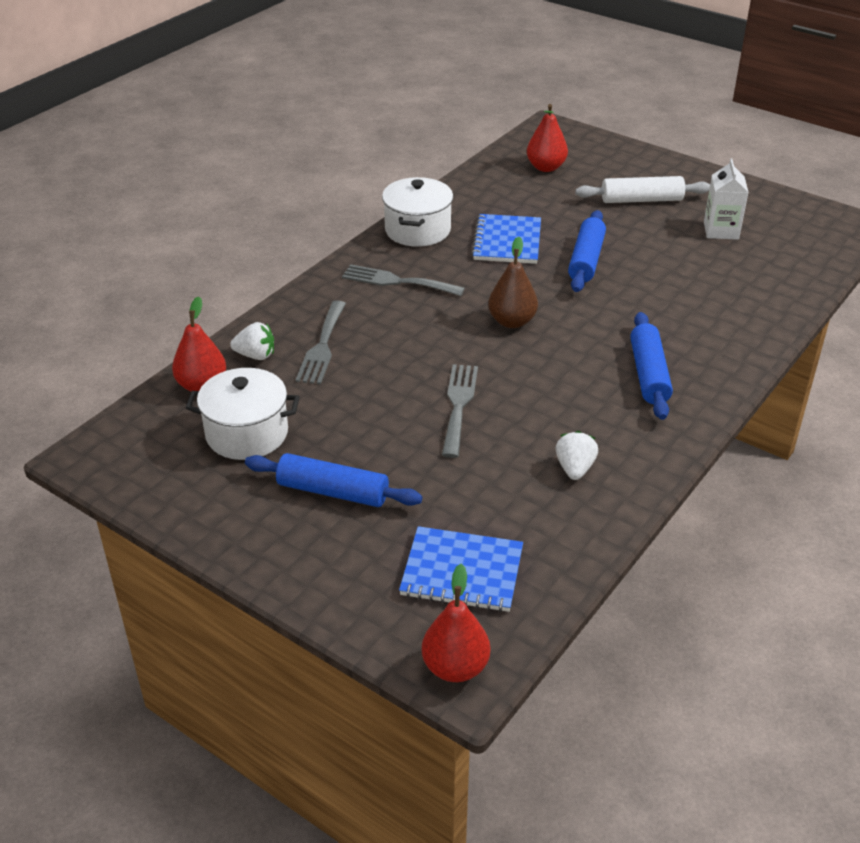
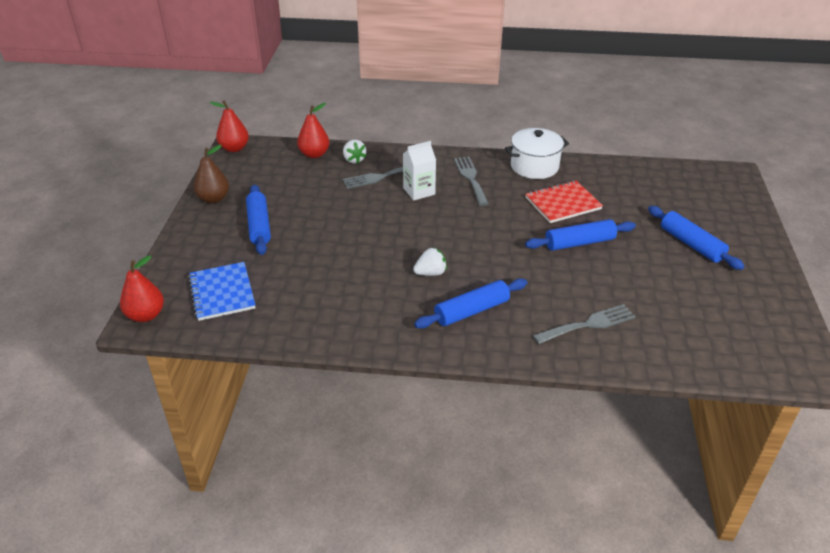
camera: 60 degrees right, 0 degrees up
white pot [186,368,300,460] -> none
grey fork [442,364,478,458] -> grey fork moved to [533,304,635,344]
blue notebook [471,214,541,264] -> red notebook [525,180,603,223]
brown pear [488,237,538,328] -> brown pear moved to [194,145,229,203]
red pear [527,104,568,172] -> red pear moved to [209,100,249,152]
white strawberry [556,431,598,480] -> white strawberry moved to [413,248,447,276]
white rolling pin [575,176,710,203] -> blue rolling pin [648,206,745,270]
white carton [704,158,749,240] -> white carton moved to [403,141,436,200]

